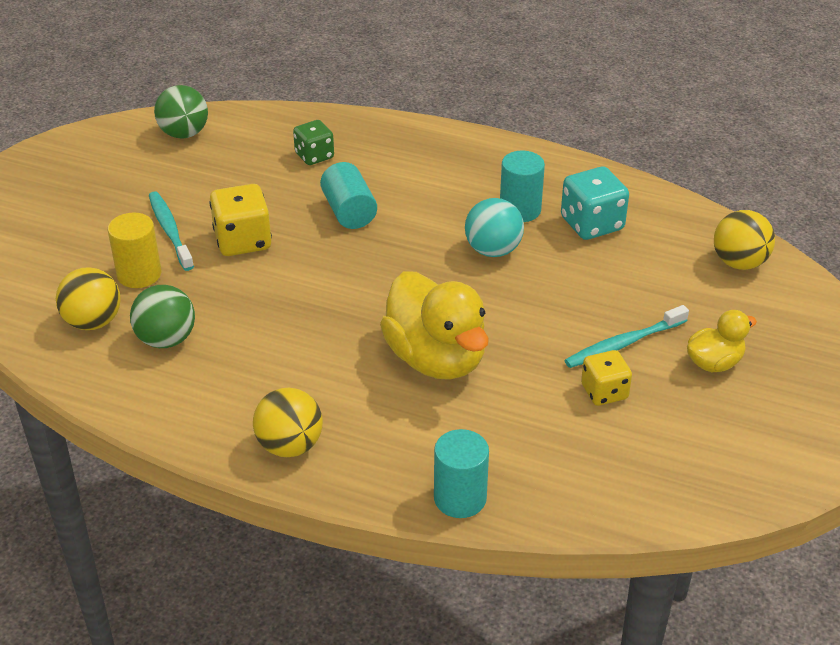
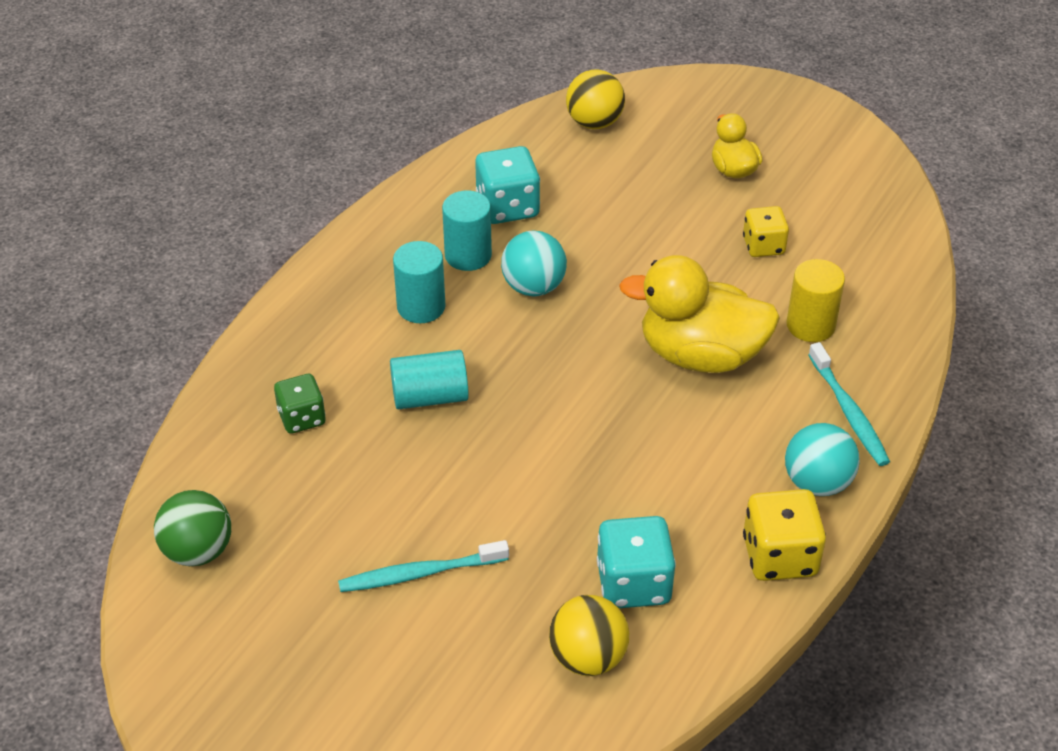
camera: 80 degrees left, 5 degrees up
yellow cylinder [108,213,161,288] -> yellow cylinder moved to [786,259,845,342]
green ball [130,285,195,348] -> turquoise dice [597,516,676,608]
yellow dice [209,184,272,256] -> yellow dice moved to [743,489,826,581]
yellow ball [253,387,323,457] -> turquoise ball [785,423,860,496]
yellow duck [380,271,489,380] -> yellow duck turned 150 degrees counterclockwise [619,255,780,373]
turquoise cylinder [434,429,489,518] -> turquoise cylinder moved to [393,241,446,323]
turquoise toothbrush [565,305,689,368] -> turquoise toothbrush moved to [808,342,890,466]

